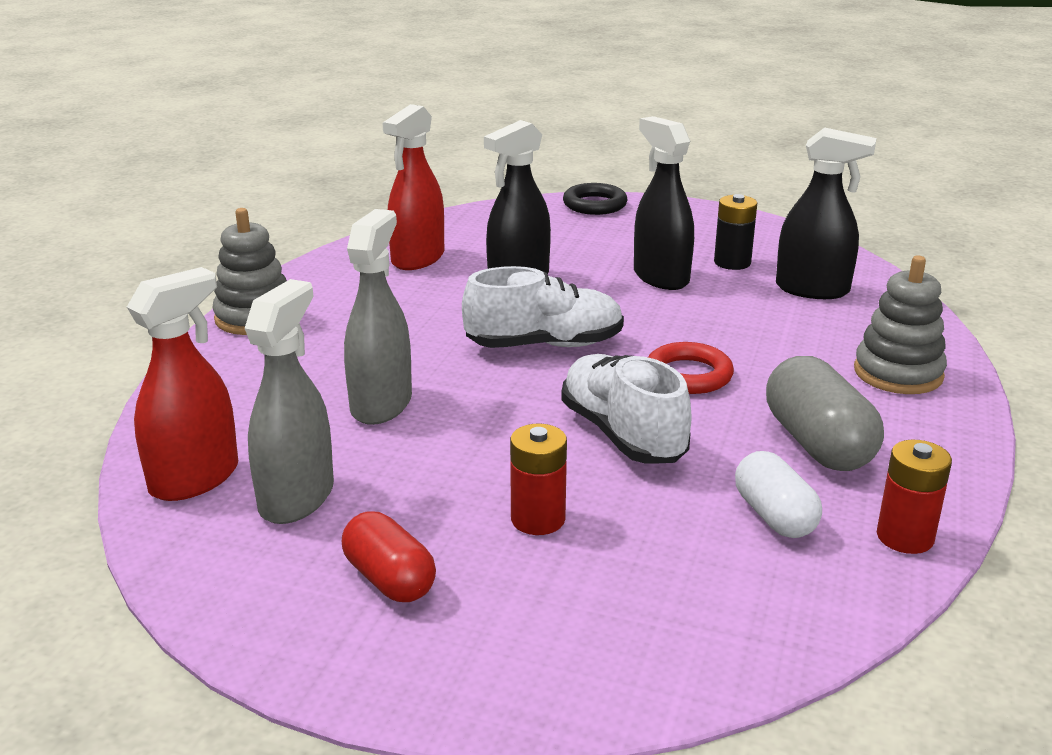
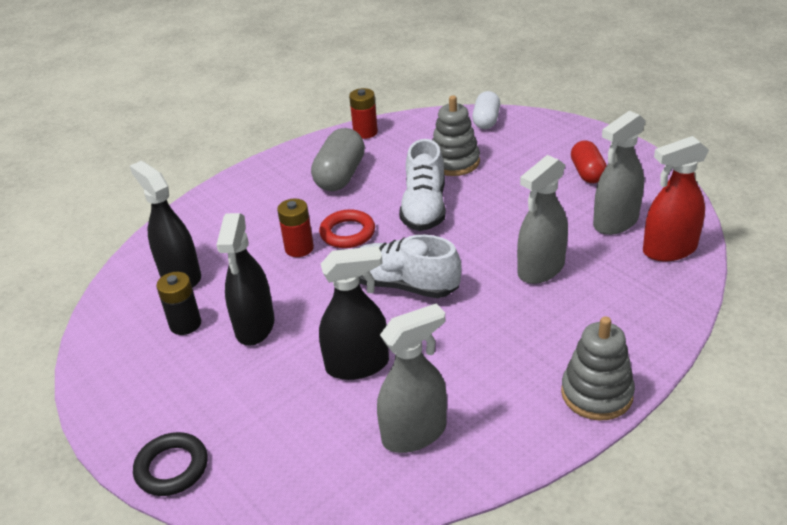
camera: 145 degrees left, 10 degrees up
red spray bottle [383,104,444,270] -> grey spray bottle [377,303,447,453]
red battery [510,424,567,535] -> red battery moved to [277,198,314,257]
white capsule [735,451,822,538] -> white capsule moved to [472,91,500,129]
grey stacking toy [854,256,947,394] -> grey stacking toy moved to [432,95,480,176]

